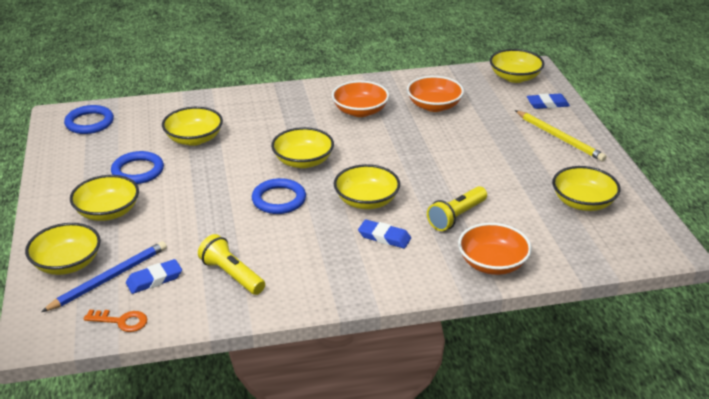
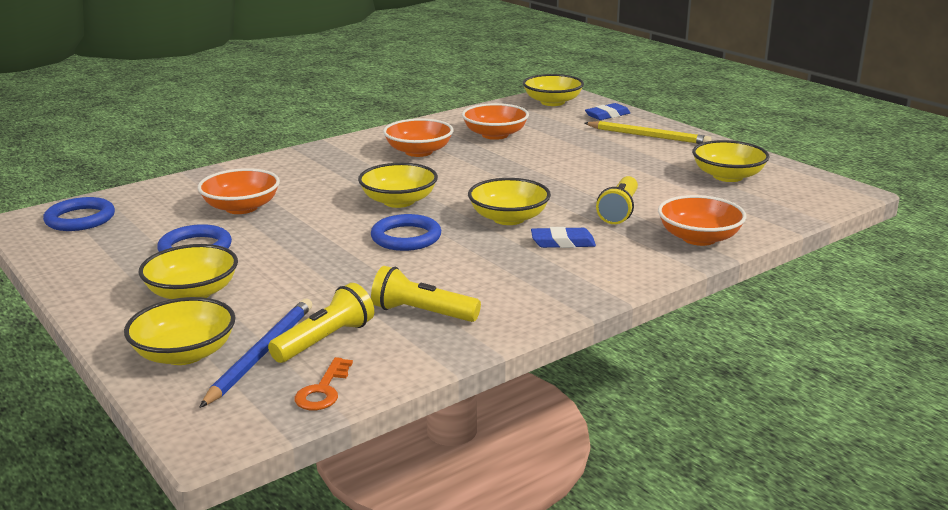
camera: 25 degrees left, 10 degrees down
orange key [84,310,147,332] -> orange key turned 120 degrees clockwise [295,357,353,410]
blue eraser [126,259,182,294] -> yellow flashlight [268,283,374,363]
yellow bowl [162,107,223,146] -> orange bowl [198,168,280,214]

